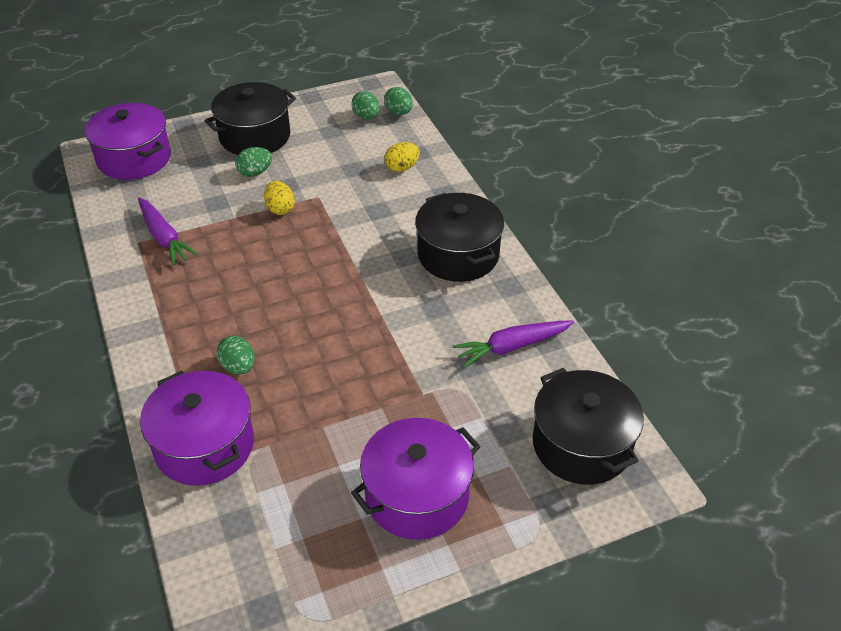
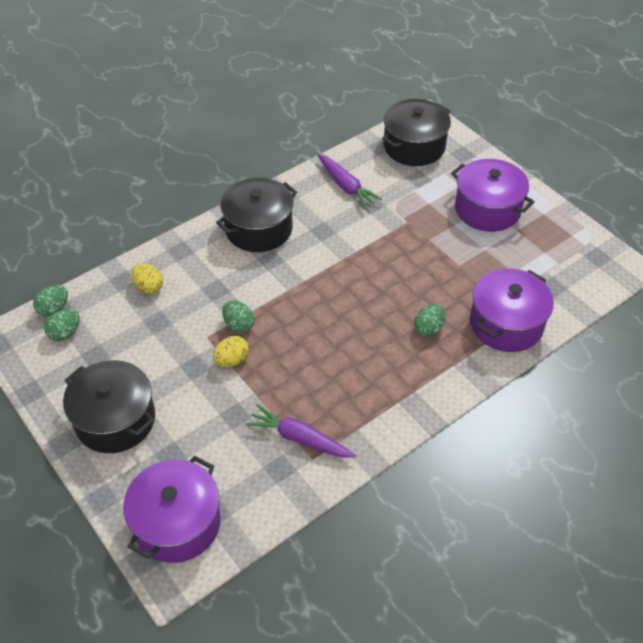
camera: 105 degrees left, 5 degrees up
purple carrot [138,198,198,266] -> purple carrot turned 105 degrees counterclockwise [245,404,356,458]
green egg [235,147,272,177] -> green egg moved to [222,301,254,333]

